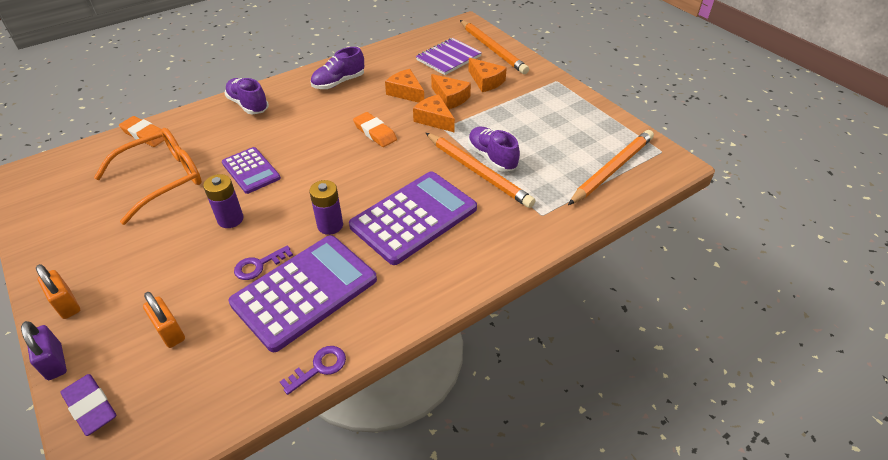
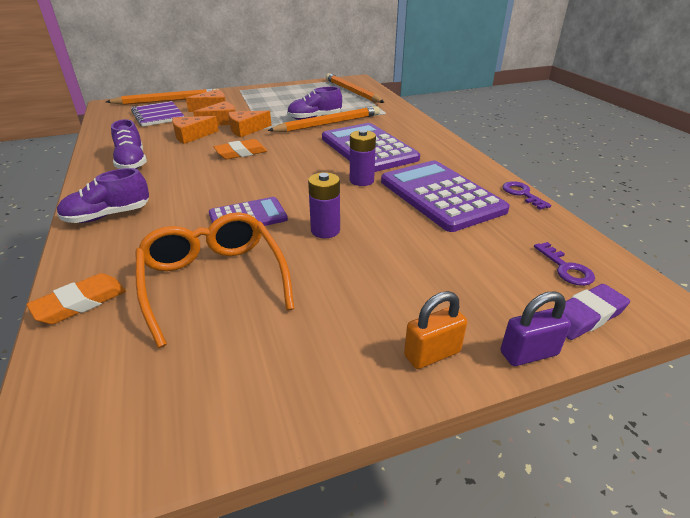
camera: 75 degrees left, 10 degrees down
orange padlock [143,292,185,348] -> none
purple key [234,245,293,280] -> purple key moved to [534,242,595,286]

